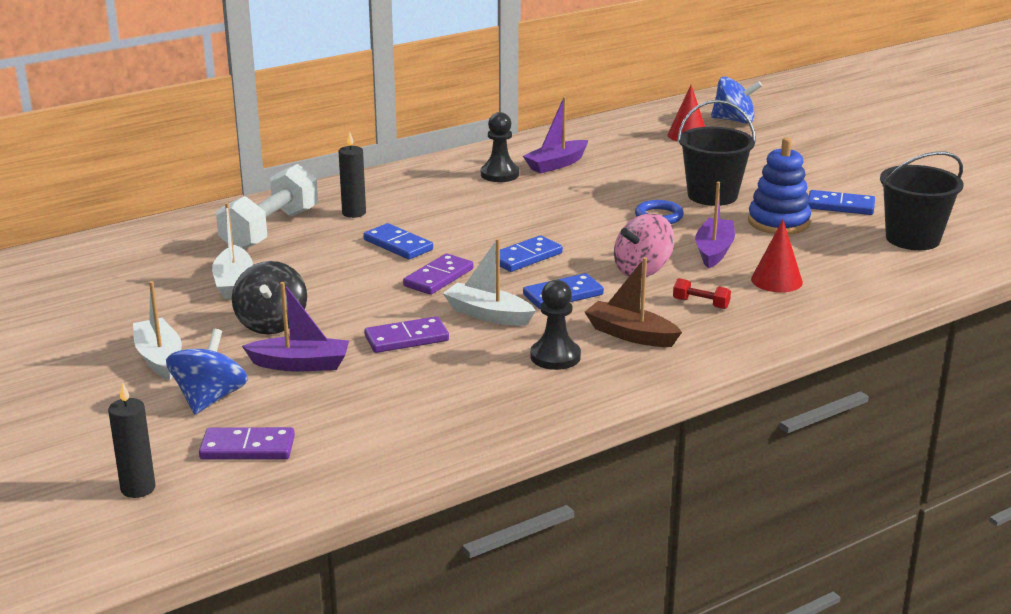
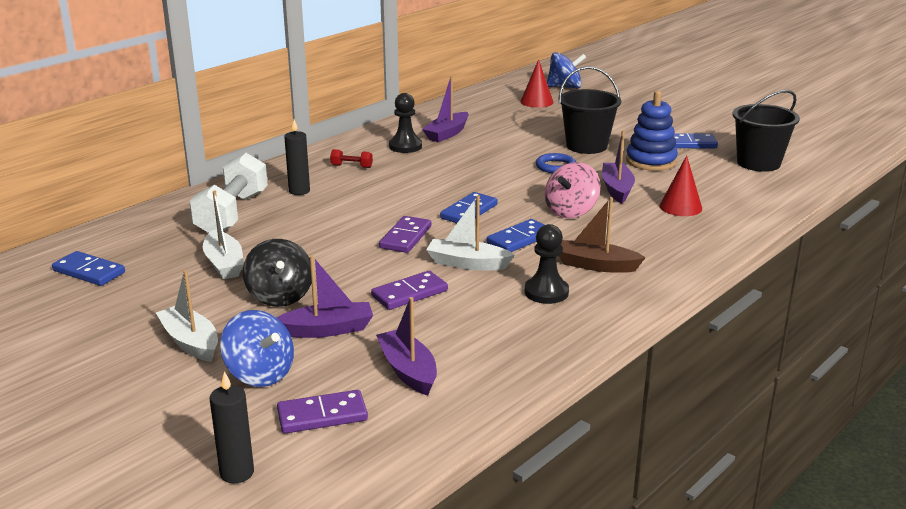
camera: 15 degrees left, 0 degrees up
blue spinning top [166,329,248,414] -> blue spinning top turned 135 degrees clockwise [220,310,294,387]
blue domino [363,223,433,259] -> blue domino moved to [52,251,125,286]
red dumbbell [673,278,731,309] -> red dumbbell moved to [330,149,373,168]
none -> purple boat [376,297,437,396]

